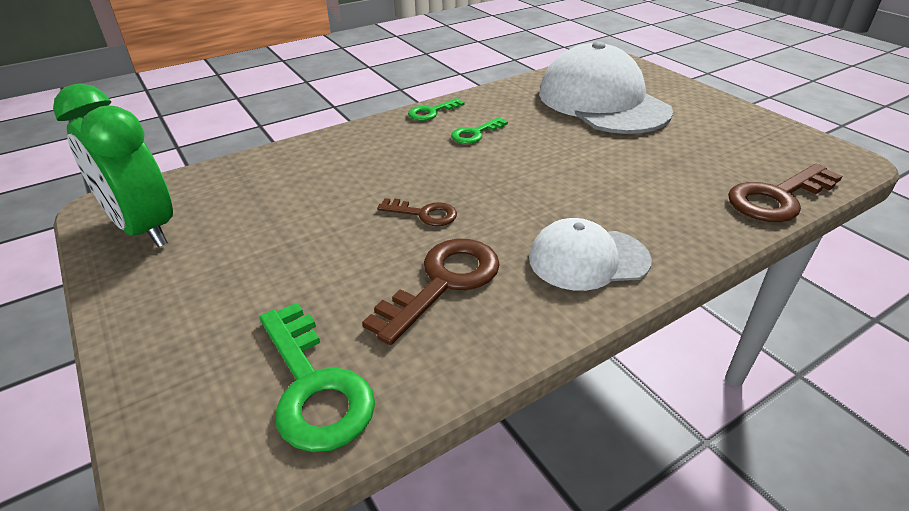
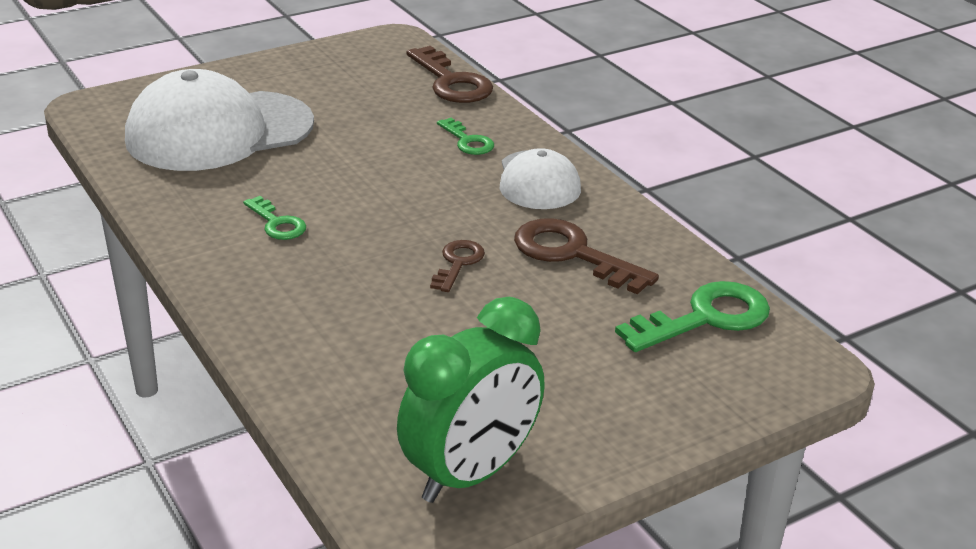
camera: 90 degrees left, 5 degrees down
green key [408,98,465,121] -> green key moved to [437,118,494,155]

